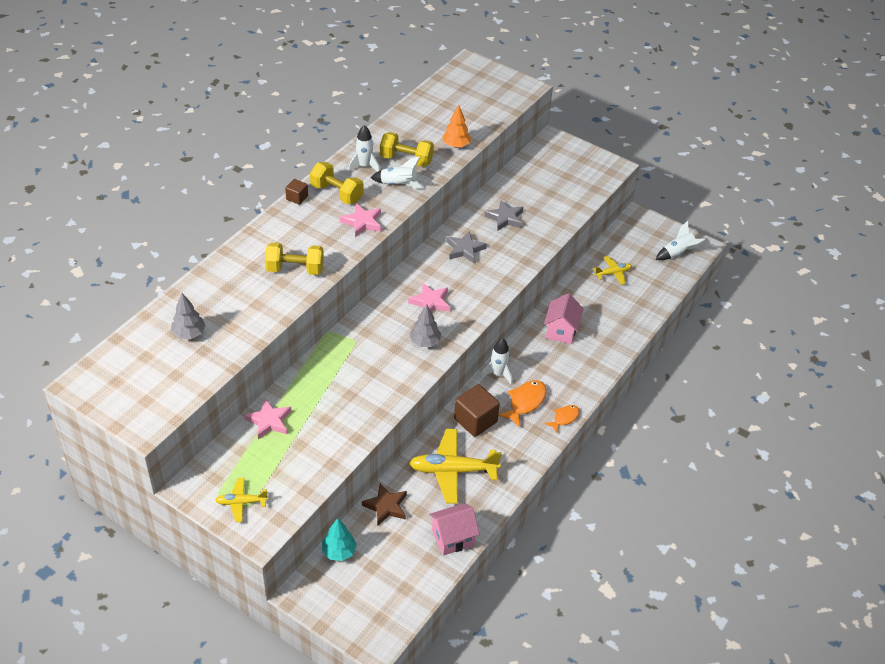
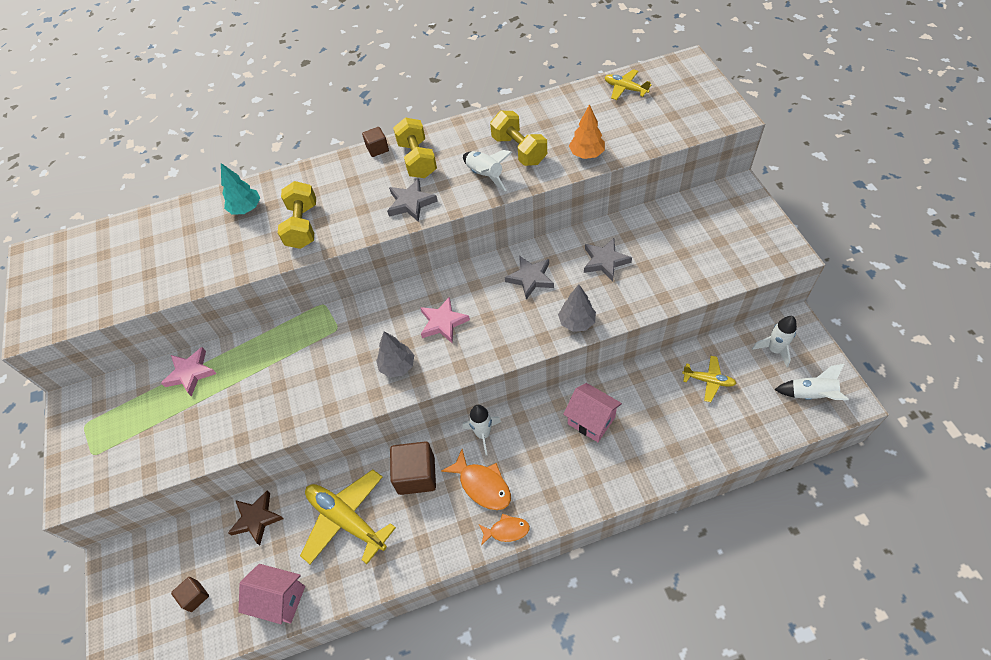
camera: 45 degrees right, 10 degrees up
grey tree [171,293,206,339] -> grey tree moved to [558,285,596,332]
yellow plane [215,478,268,522] -> yellow plane moved to [605,69,652,100]
yellow dumbbell [265,243,324,275] -> yellow dumbbell turned 45 degrees clockwise [278,181,316,249]
turquoise tree [322,518,357,561] -> turquoise tree moved to [221,163,260,215]
pink star [340,203,381,237] -> grey star [387,178,438,222]
white rocket [348,125,380,172] -> white rocket moved to [752,316,797,367]
orange fish [498,380,547,428] -> orange fish turned 60 degrees clockwise [441,449,511,510]
pink house [544,293,584,344] -> pink house turned 75 degrees clockwise [563,383,622,442]
none -> brown cube [171,577,209,612]

